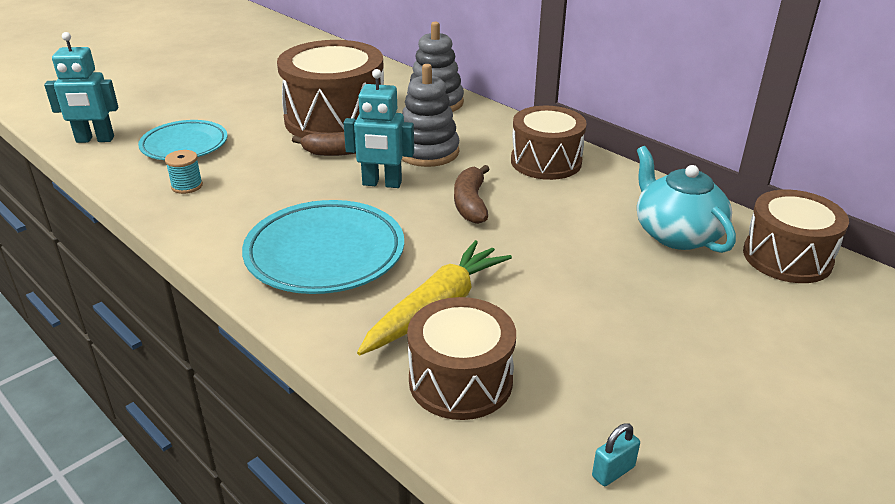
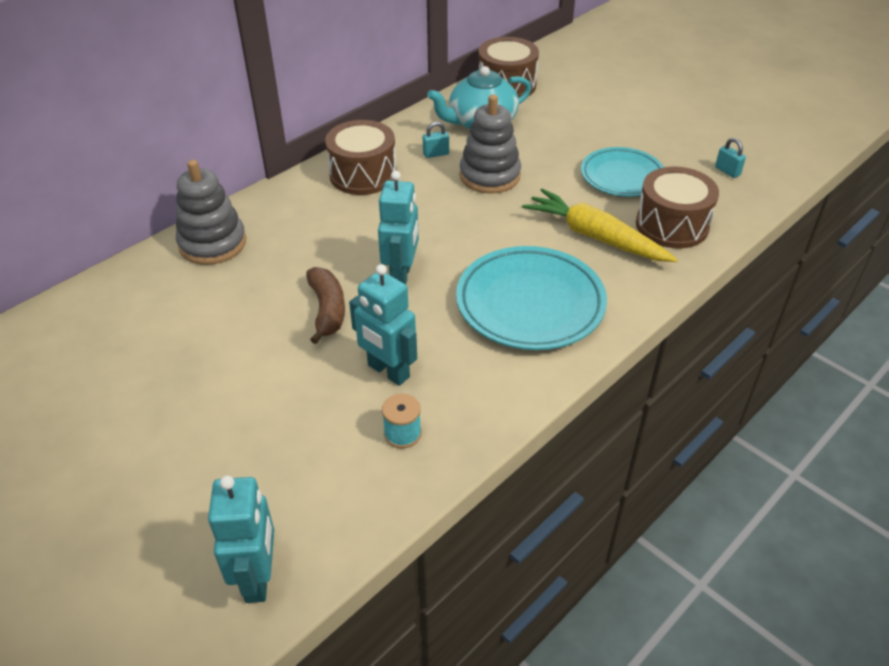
camera: 90 degrees left, 10 degrees up
turquoise plate [138,120,227,160] -> turquoise plate moved to [581,147,664,197]
brown drum [277,40,384,138] -> none
grey stacking toy [401,64,459,167] -> grey stacking toy moved to [459,95,521,194]
brown banana [454,165,490,224] -> none
none -> turquoise robot [349,264,417,386]
none -> turquoise padlock [423,122,449,158]

